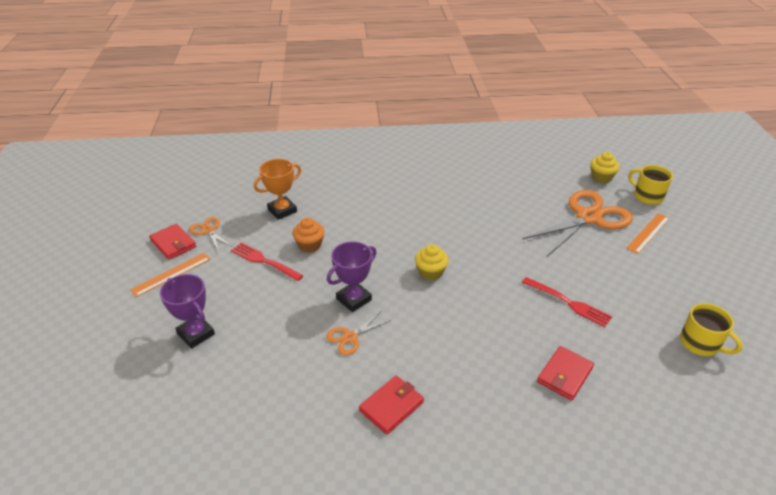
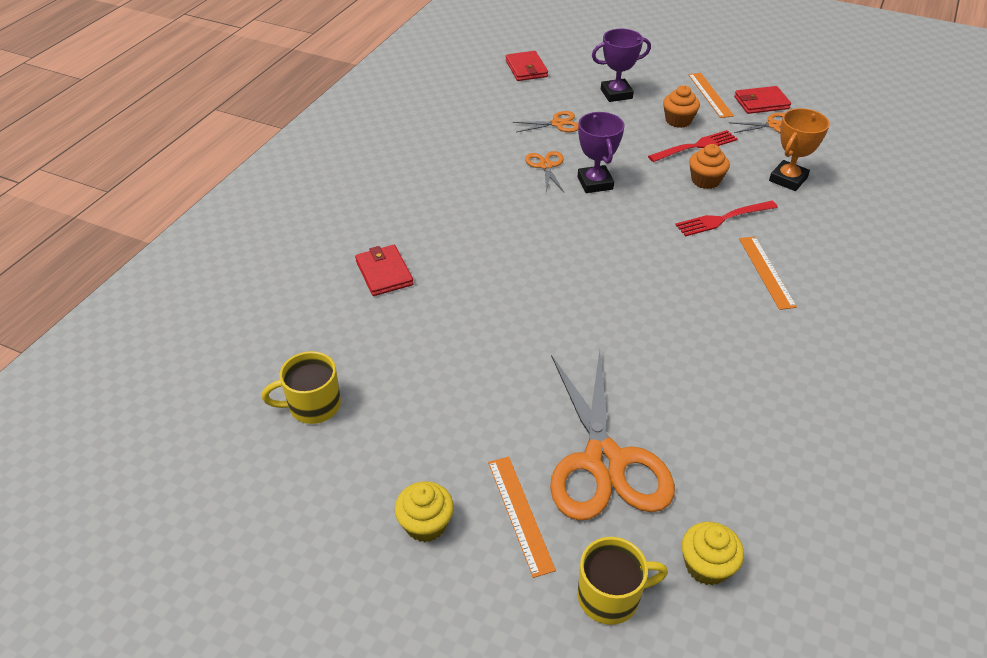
camera: 120 degrees right, 5 degrees up
orange trophy [254,159,301,220] -> orange trophy turned 45 degrees clockwise [769,108,830,191]
red wallet [359,376,424,435] -> red wallet moved to [506,51,548,81]
yellow cupcake [415,244,449,281] -> yellow cupcake moved to [395,481,454,542]
red fork [522,277,612,327] -> red fork moved to [675,201,778,237]
none -> orange scissors [513,111,578,132]
none -> orange cupcake [663,85,700,128]
none -> orange ruler [739,236,797,310]

